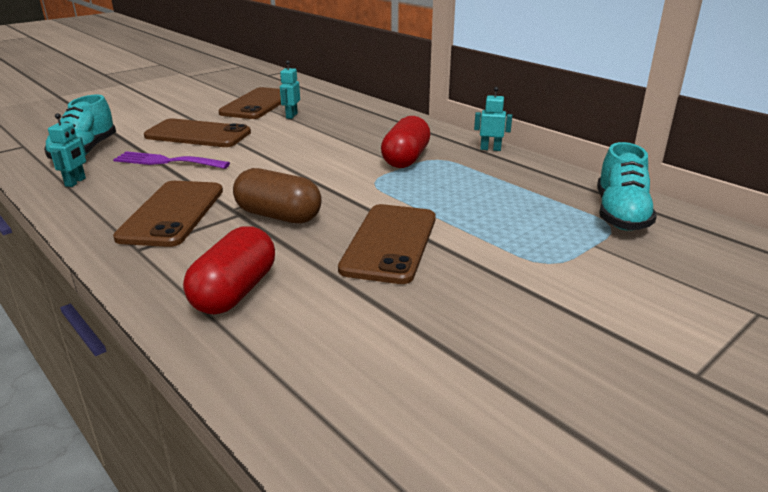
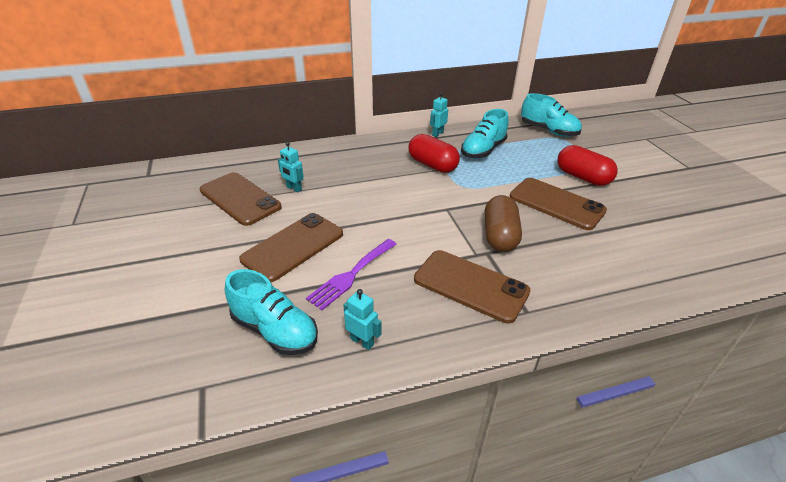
camera: 65 degrees left, 10 degrees up
red capsule [183,226,275,314] -> red capsule moved to [557,145,618,186]
brown capsule [233,168,322,224] -> brown capsule turned 45 degrees counterclockwise [485,195,522,252]
none -> turquoise shoe [461,109,509,159]

